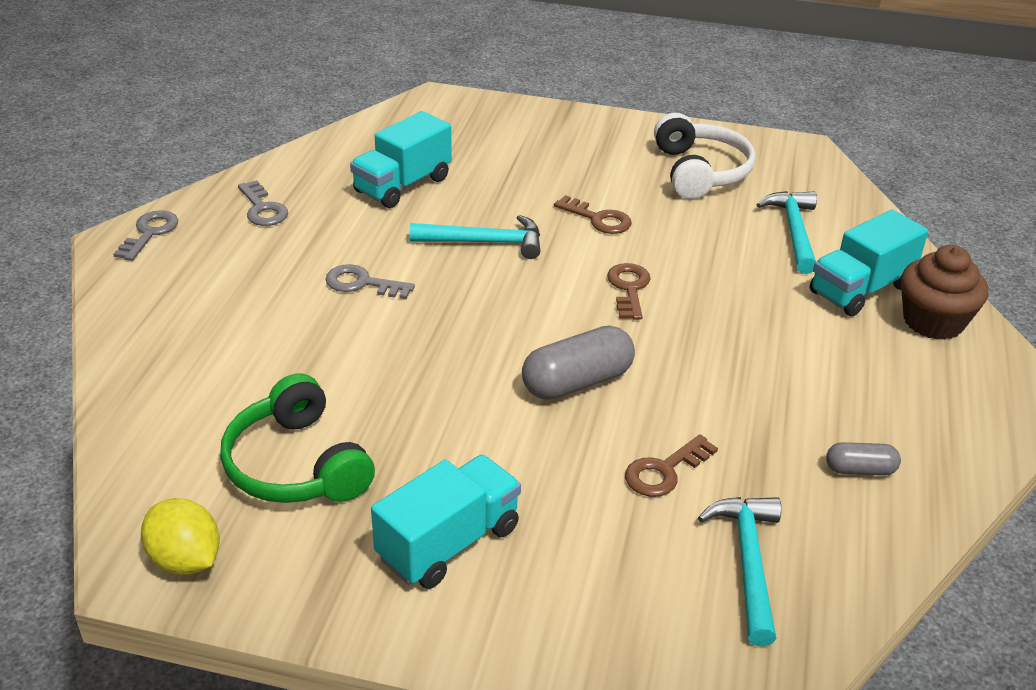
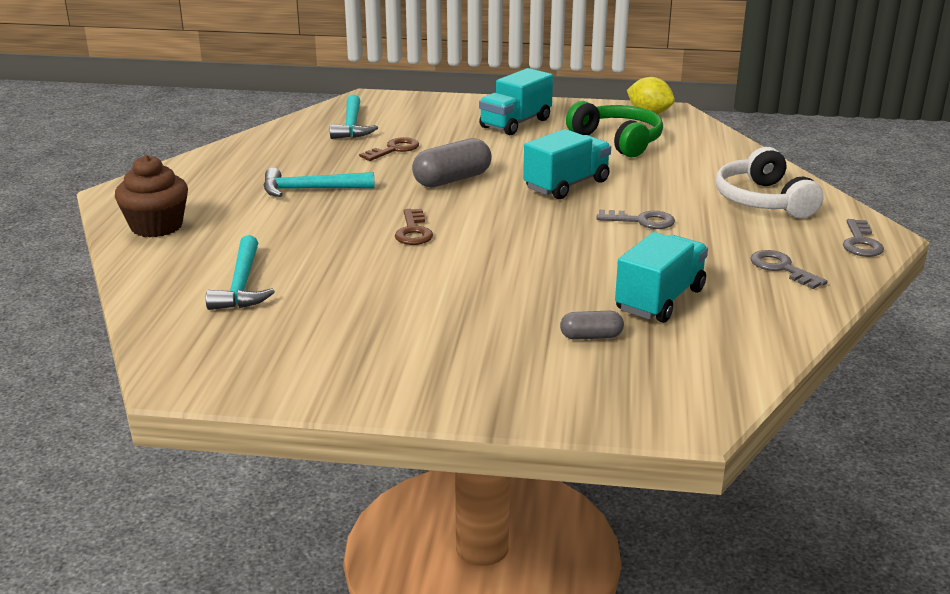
camera: 175 degrees right, 10 degrees down
turquoise hammer [409,215,540,259] -> turquoise hammer moved to [264,168,375,197]
brown key [554,195,632,234] -> none
white headphones [654,113,756,199] -> white headphones moved to [716,147,824,218]
turquoise truck [810,210,928,316] -> turquoise truck moved to [523,129,611,199]
grey capsule [826,442,901,475] -> grey capsule moved to [560,311,624,340]

